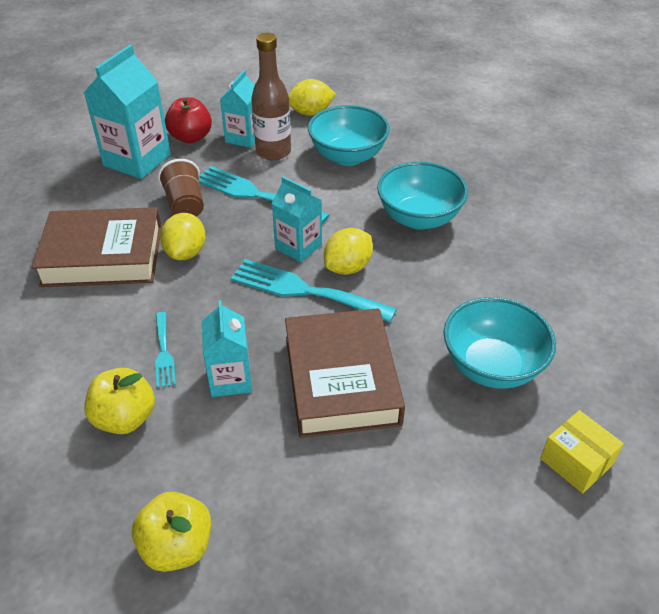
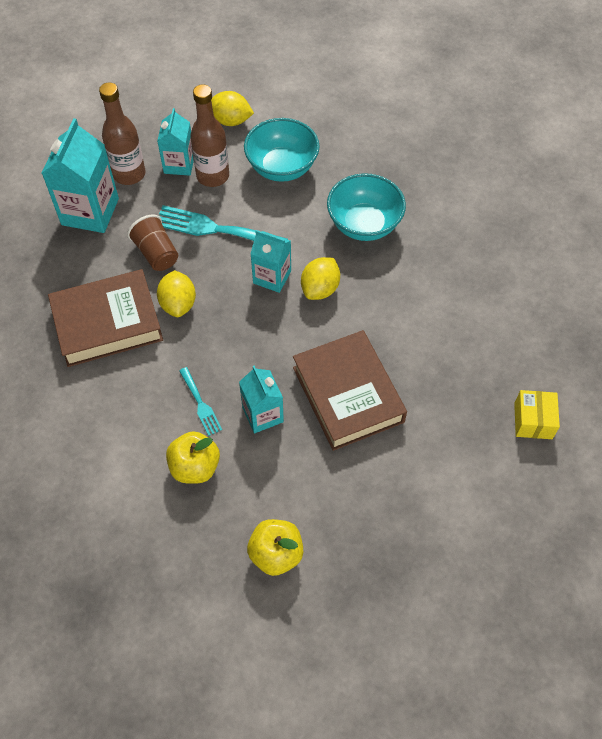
camera: 15 degrees left, 15 degrees up
red apple [165,97,212,143] -> brown bottle [99,82,145,185]
turquoise fork [231,259,397,322] -> none
yellow lemon [288,79,336,116] -> yellow lemon turned 45 degrees clockwise [211,91,254,126]
turquoise bowl [443,297,556,389] -> none
yellow box [540,410,624,493] -> yellow box turned 60 degrees clockwise [514,390,560,439]

